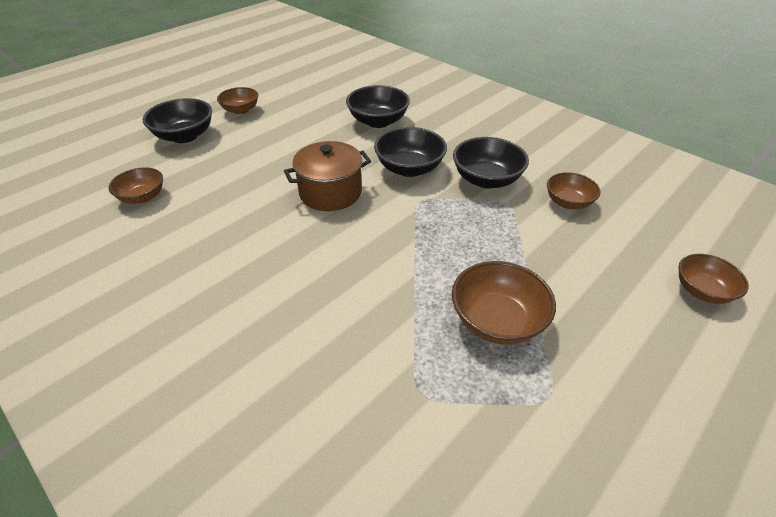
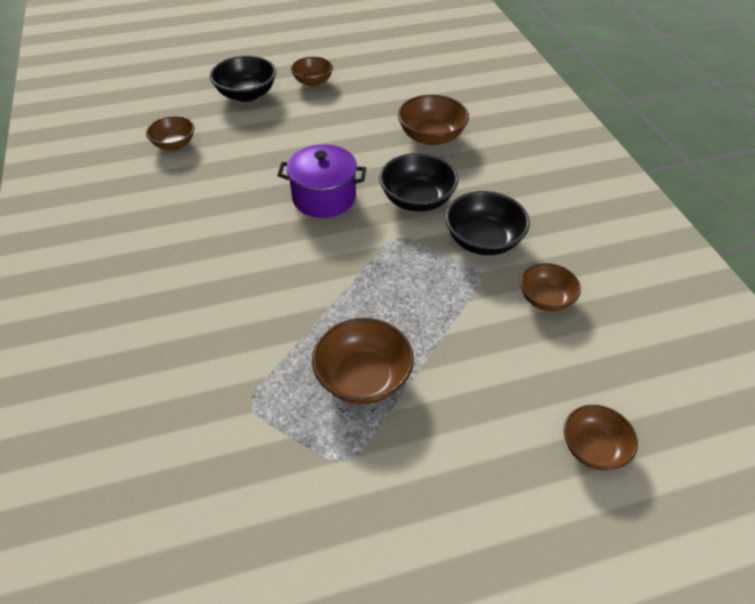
camera: 30 degrees right, 5 degrees up
brown pot [284,141,371,211] -> purple pot [277,144,366,218]
black bowl [346,85,410,128] -> brown bowl [398,95,469,145]

